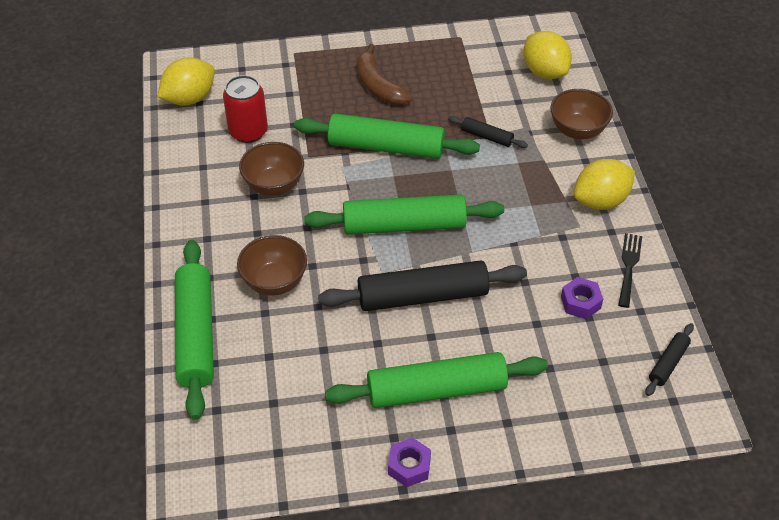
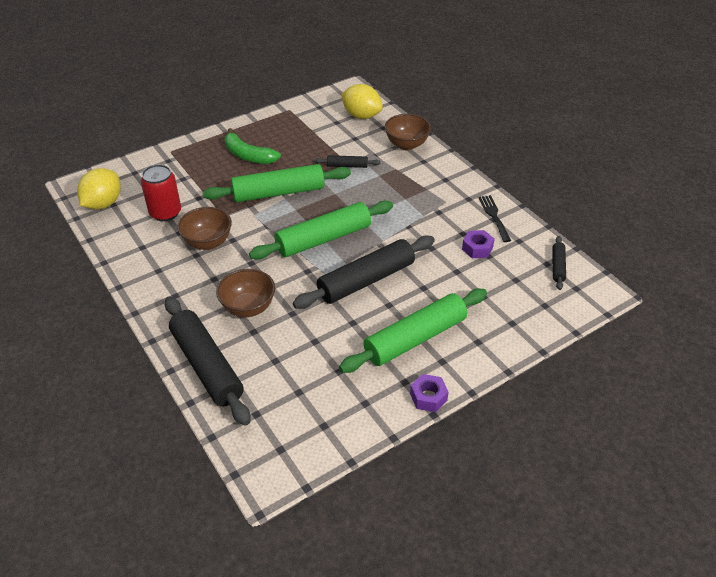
camera: 25 degrees left, 5 degrees down
green rolling pin [175,240,214,420] -> black rolling pin [165,296,251,426]
brown banana [357,44,412,105] -> green banana [225,128,281,164]
yellow lemon [574,159,635,210] -> none

